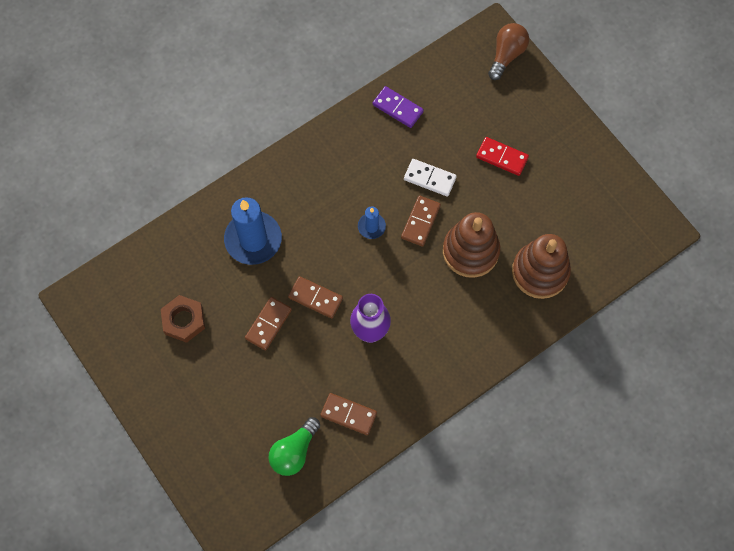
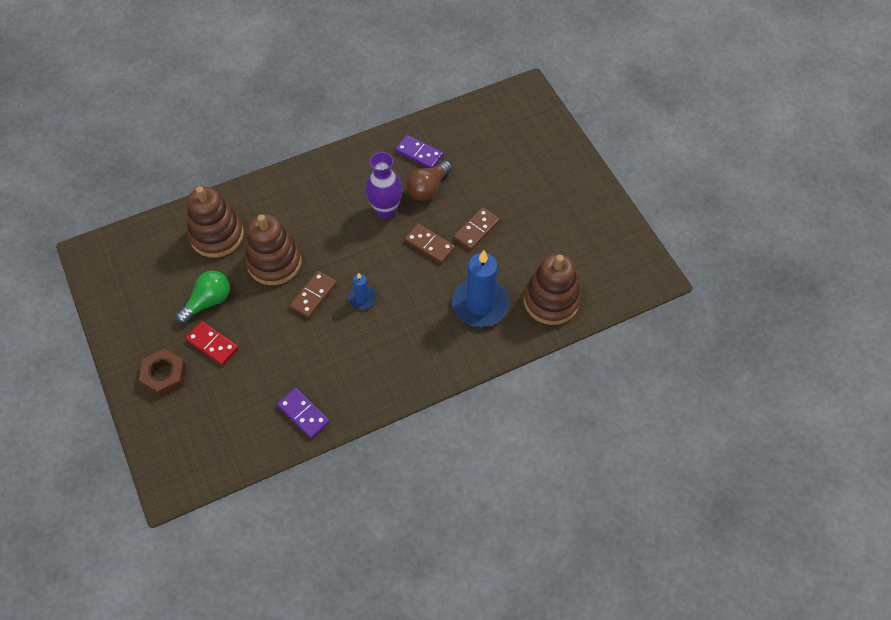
camera: 170 degrees left, 10 degrees down
brown nut [161,295,205,343] -> brown nut moved to [139,349,186,397]
green light bulb [269,417,320,476] -> green light bulb moved to [176,271,230,324]
brown domino [320,393,377,435] -> purple domino [395,135,443,168]
white domino [404,159,457,197] -> none
brown light bulb [488,23,529,80] -> brown light bulb moved to [406,160,452,201]
none -> brown stacking toy [524,254,581,325]

